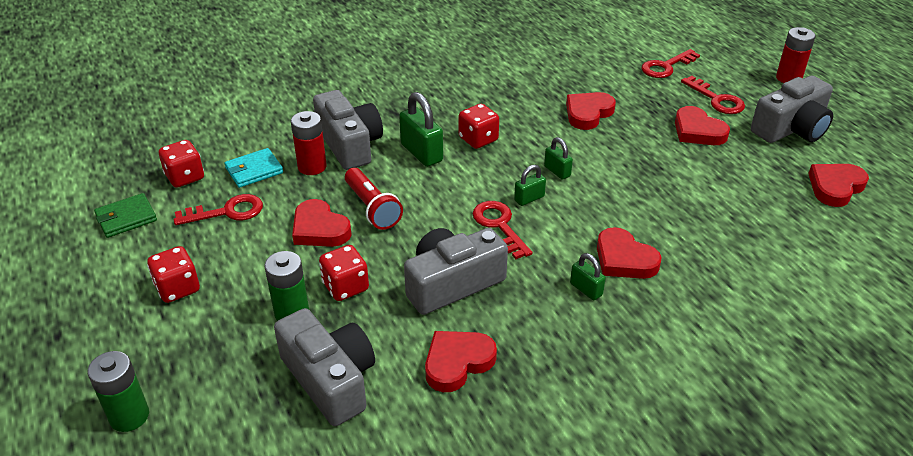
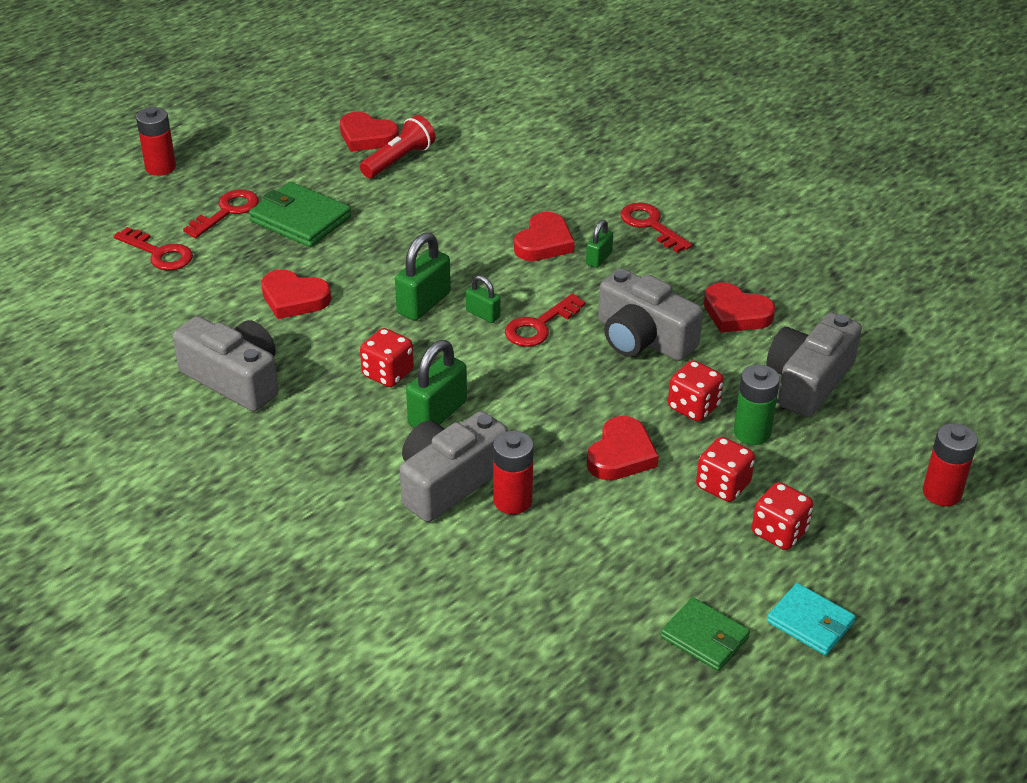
camera: 110 degrees left, 0 degrees up
green battery [88,351,149,432] -> red battery [923,423,978,506]
red dice [159,140,204,188] -> red dice moved to [696,437,755,502]
red key [174,194,263,225] -> red key moved to [620,202,692,253]
turquoise wallet [225,148,283,188] -> turquoise wallet moved to [767,583,856,655]
red flashlight [345,168,403,230] -> red flashlight moved to [360,115,436,178]
green padlock [544,137,573,180] -> green padlock [395,233,451,321], size x1.77
red heart [675,106,730,145] -> green wallet [249,182,351,247]
grey camera [751,76,833,143] -> grey camera moved to [173,316,278,411]

